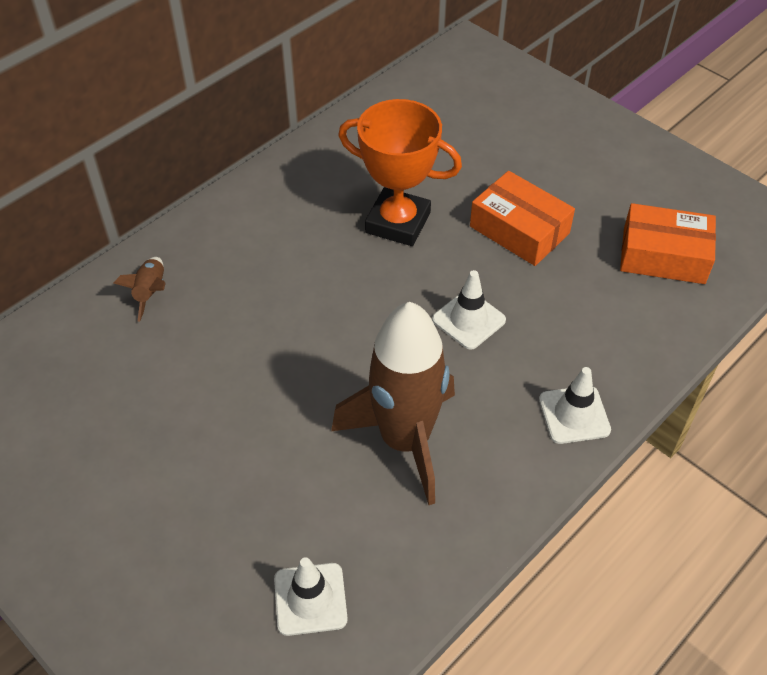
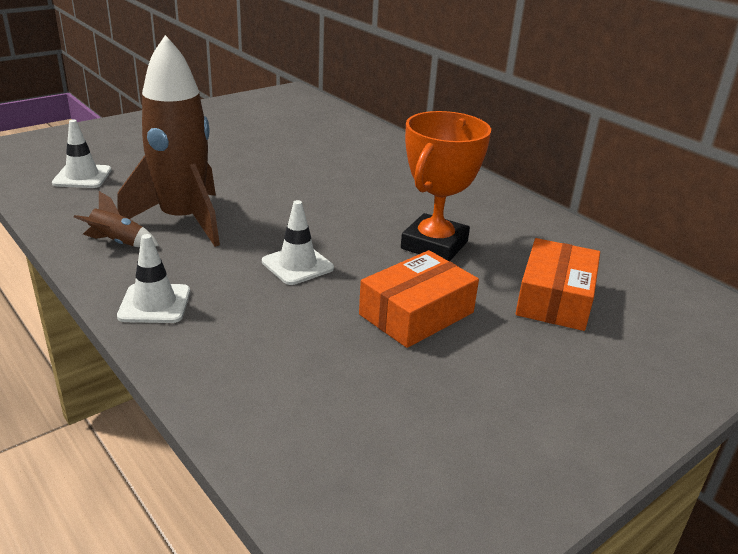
camera: 95 degrees right, 20 degrees down
brown rocket [114,257,166,322] -> brown rocket moved to [74,191,159,247]
orange box [620,203,716,284] -> orange box moved to [515,238,600,331]

